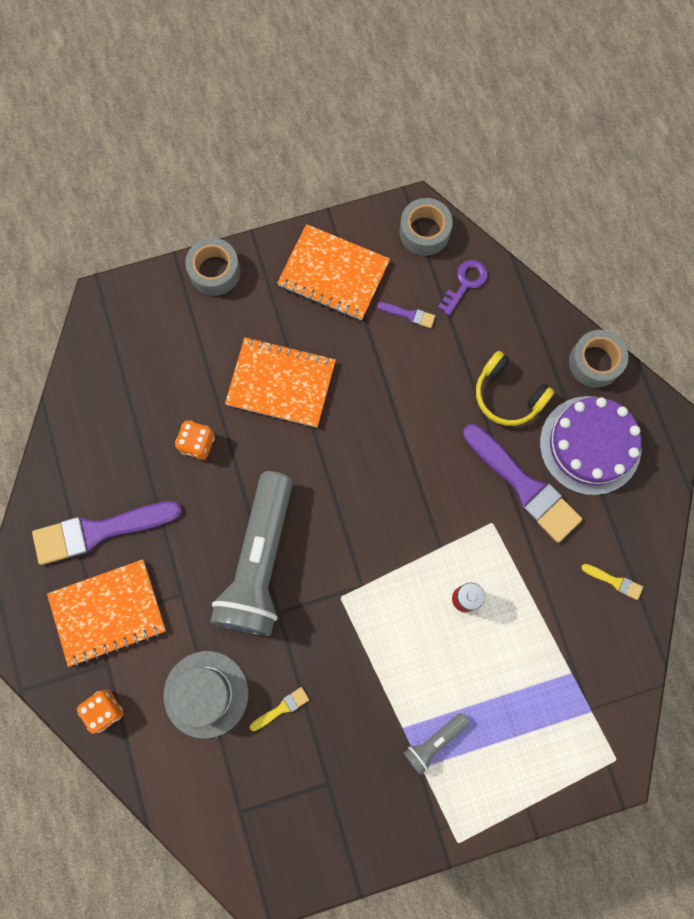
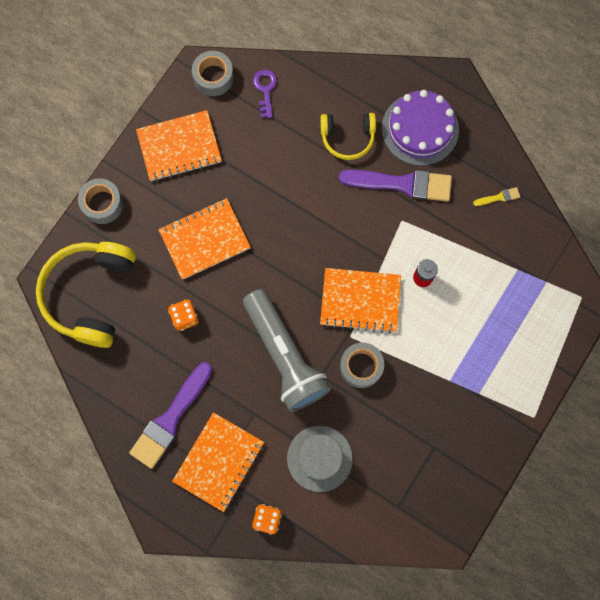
camera: 40 degrees left, 0 degrees up
yellow brush [250,687,309,731] -> none
purple brush [377,302,435,328] -> none
grey flashlight [404,713,470,775] -> none
grey tape [569,330,628,388] -> grey tape moved to [340,343,384,388]
none -> yellow headphones [36,242,136,348]
none -> orange notebook [320,268,401,333]

